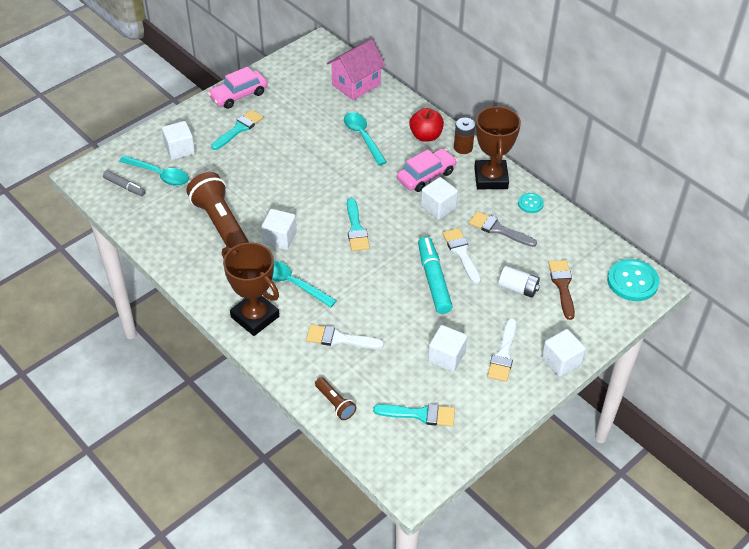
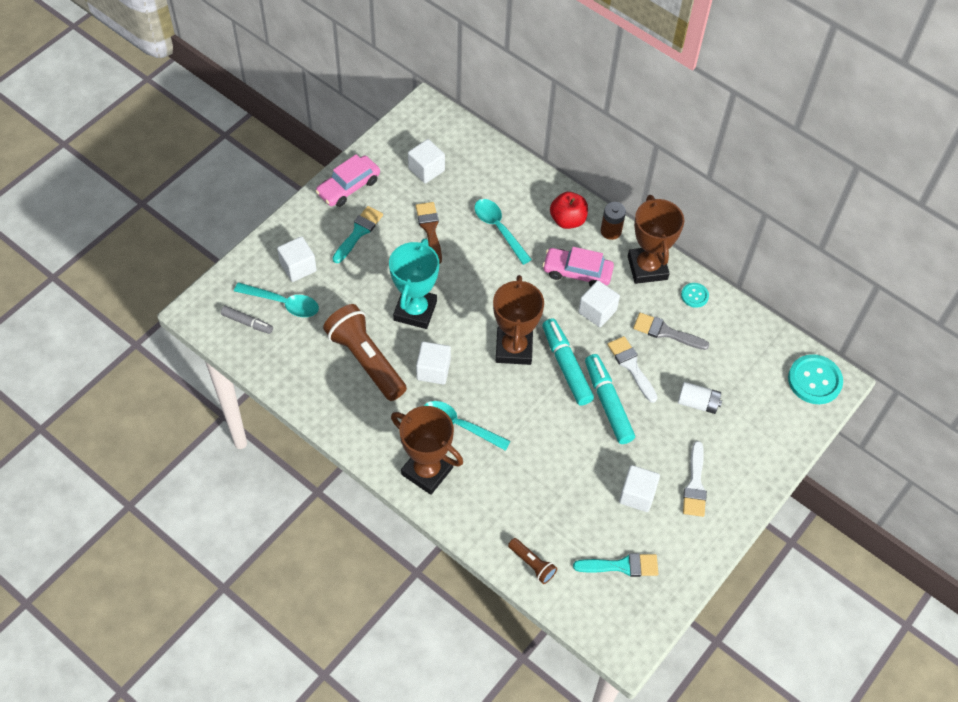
camera: 10 degrees left, 10 degrees up
white brush [306,324,384,349] -> none
pink house [327,39,386,100] -> none
turquoise brush [347,198,370,251] -> brown trophy [493,275,544,365]
pink car [397,148,457,192] -> pink car turned 120 degrees counterclockwise [542,247,614,287]
white cube [542,329,586,377] -> white cube moved to [408,139,445,184]
brown brush [548,260,575,320] -> brown brush moved to [416,202,442,264]
none -> turquoise trophy [389,238,439,329]
none -> turquoise marker [542,318,594,406]

